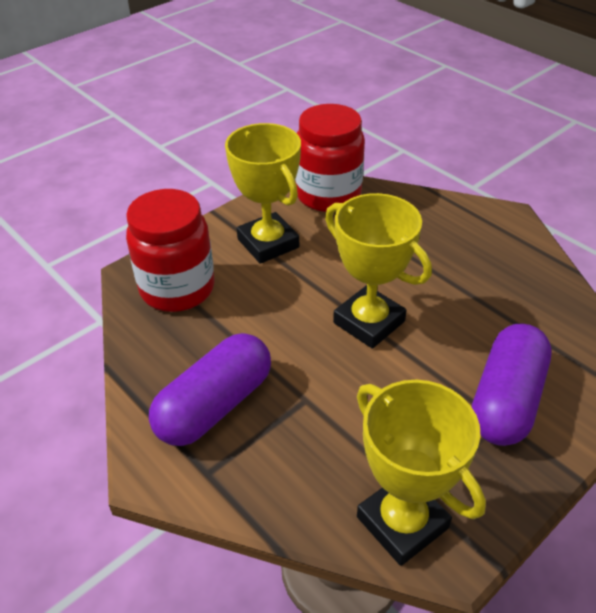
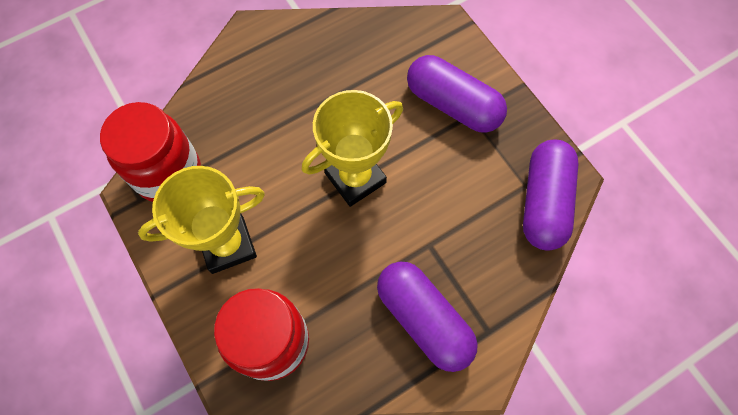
camera: 80 degrees left, 25 degrees up
yellow trophy [357,380,486,566] -> purple capsule [523,140,579,251]

